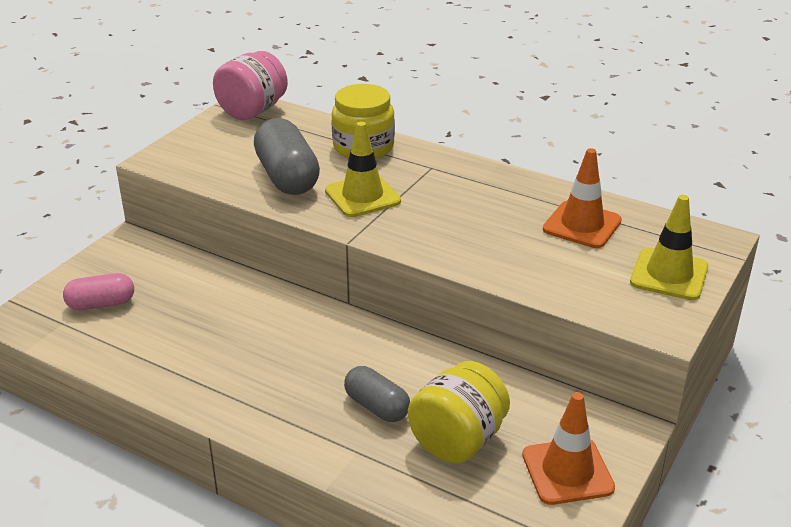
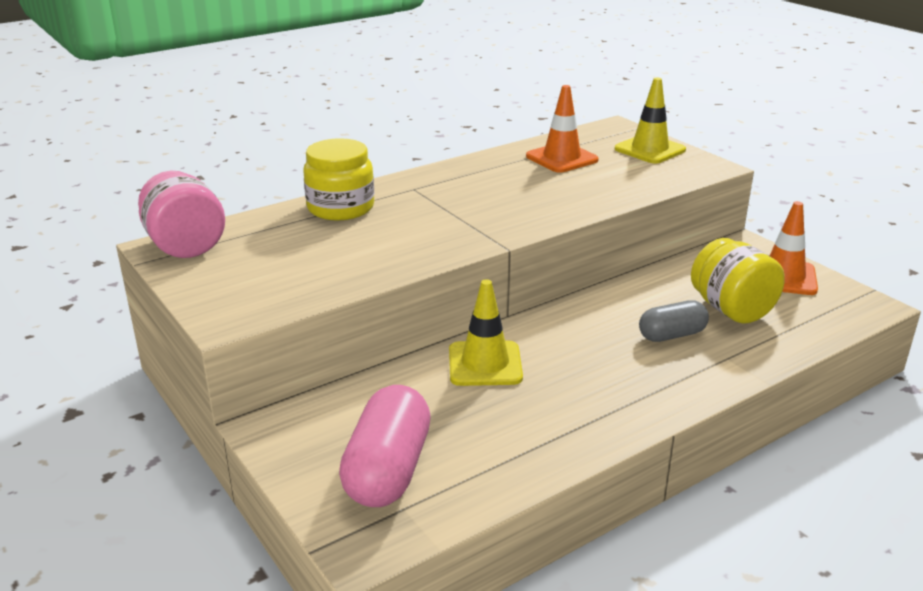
camera: 65 degrees left, 5 degrees down
pink capsule [63,273,134,310] -> pink capsule [339,385,431,507], size x1.65
grey capsule [254,118,320,195] -> none
yellow traffic cone [325,122,401,217] -> yellow traffic cone moved to [449,279,523,386]

